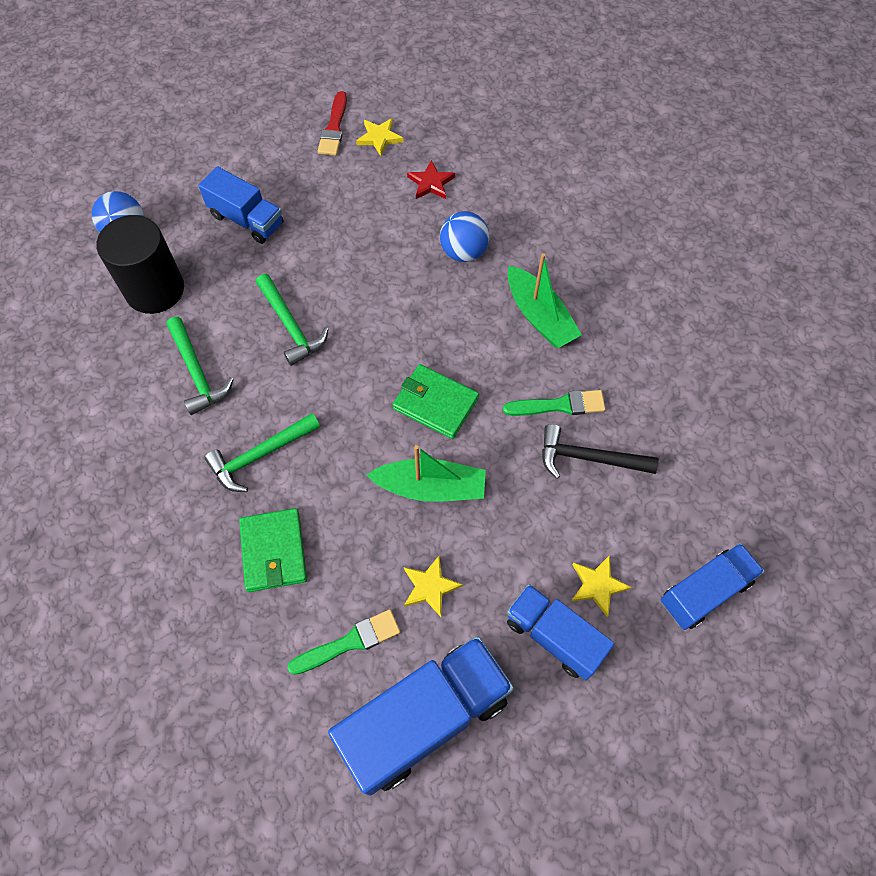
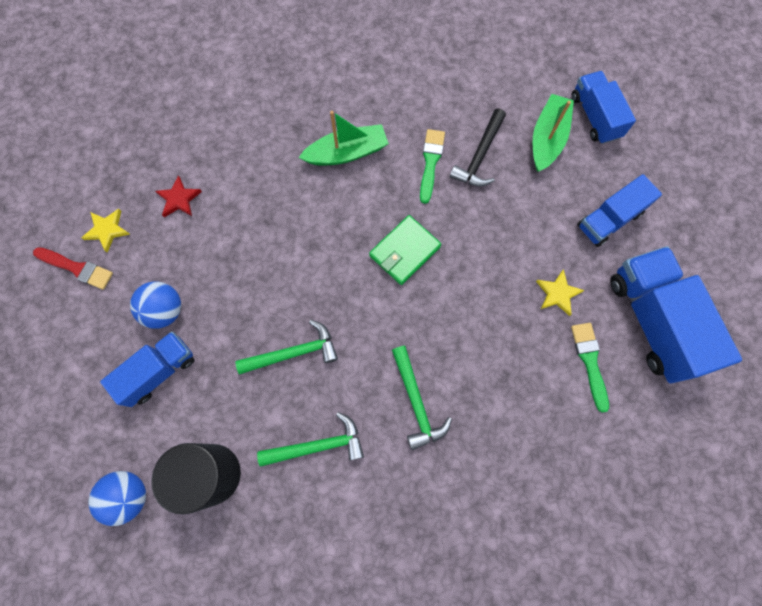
camera: 75 degrees left, 10 degrees up
green wallet [239,508,307,592] -> none
green boat [367,445,486,502] -> green boat moved to [533,94,574,172]
blue ball [440,211,489,262] -> blue ball moved to [130,281,181,329]
yellow star [571,555,631,617] -> none

